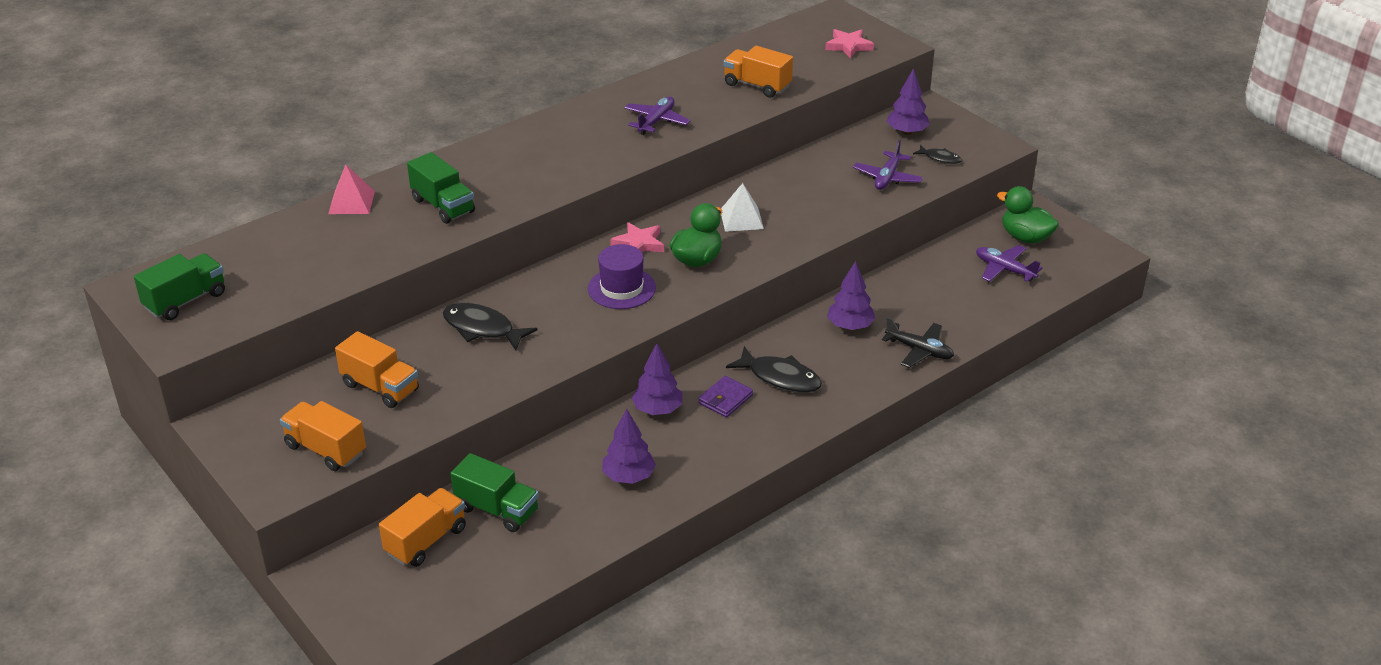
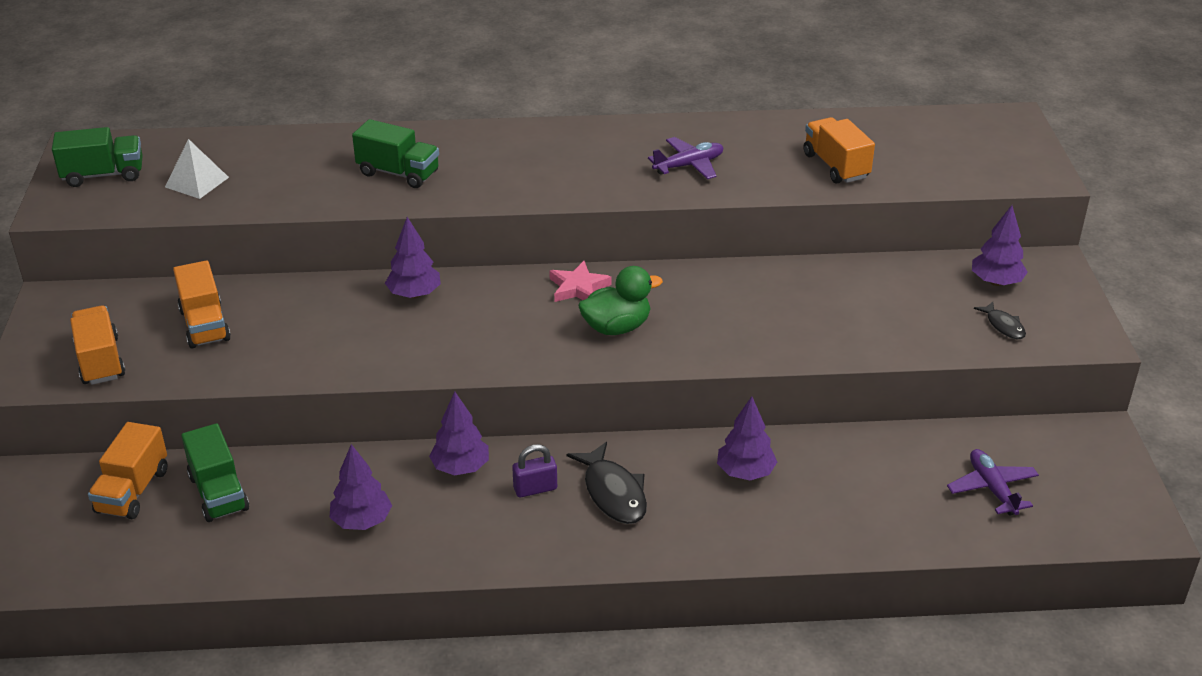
camera: 35 degrees right, 0 degrees up
pink pyramid [328,164,375,214] -> none
orange truck [379,488,466,567] -> orange truck turned 120 degrees clockwise [88,422,167,519]
green truck [407,152,475,224] -> green truck turned 60 degrees counterclockwise [352,119,439,188]
black fish [443,303,537,351] -> none
purple hat [588,244,656,309] -> none
purple wallet [698,376,753,417] -> purple padlock [512,444,557,497]
white pyramid [721,183,764,232] -> white pyramid moved to [165,139,229,199]
pink star [825,29,874,59] -> none
purple plane [853,140,923,190] -> none
black plane [882,317,954,368] -> none
green duck [997,186,1059,244] -> none
none -> purple tree [385,217,441,298]

